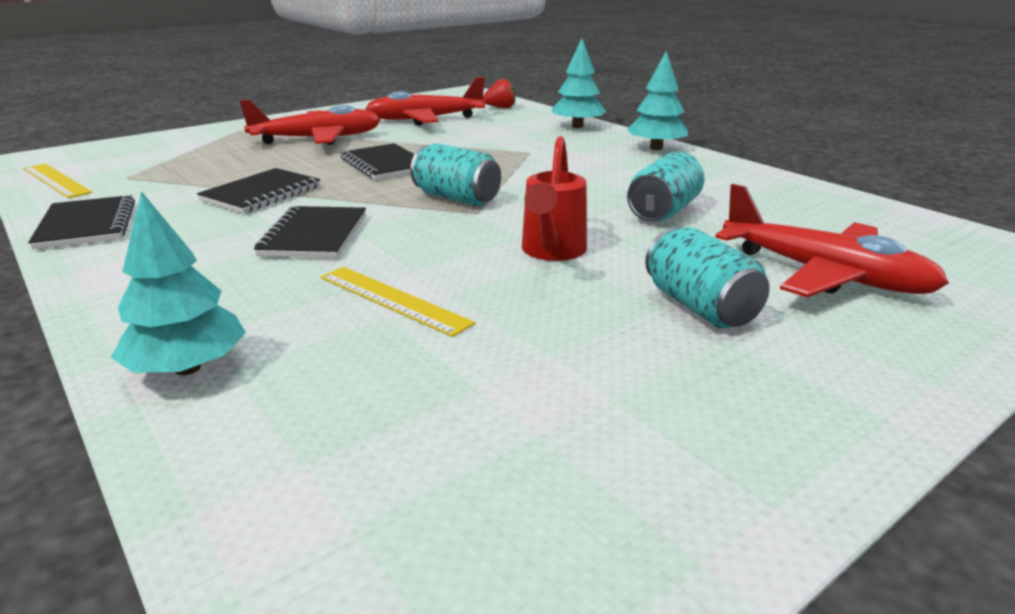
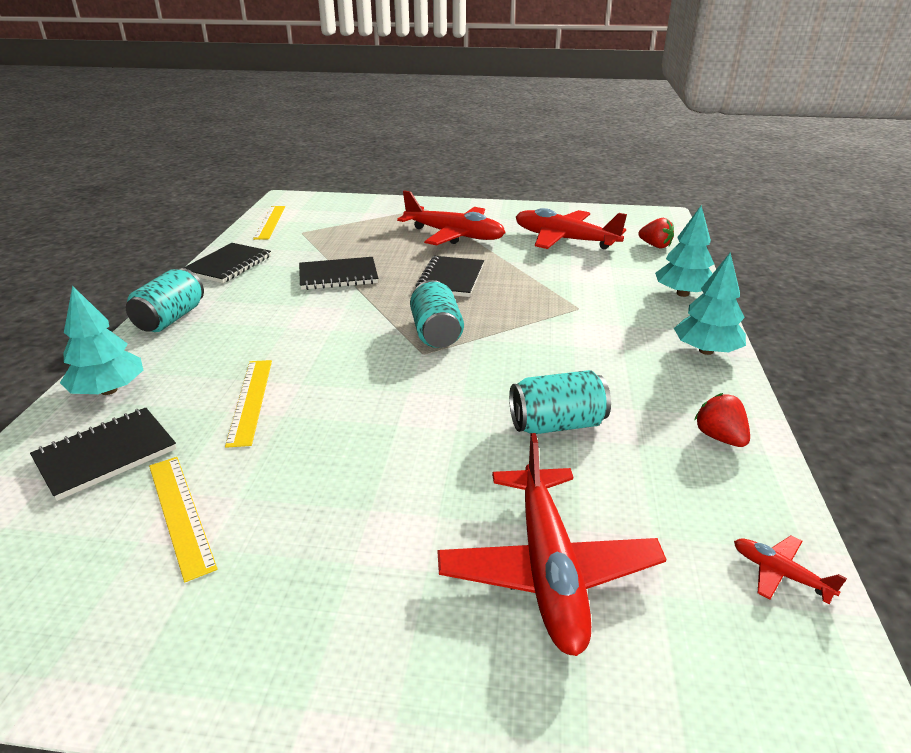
camera: 45 degrees right, 5 degrees up
black notebook [254,206,366,258] -> black notebook moved to [30,408,176,501]
red watering can [522,136,587,261] -> none
turquoise can [645,227,770,328] -> turquoise can moved to [126,268,204,332]
none -> yellow ruler [149,457,218,582]
none -> red strawberry [694,393,750,447]
none -> red plane [734,536,847,604]

